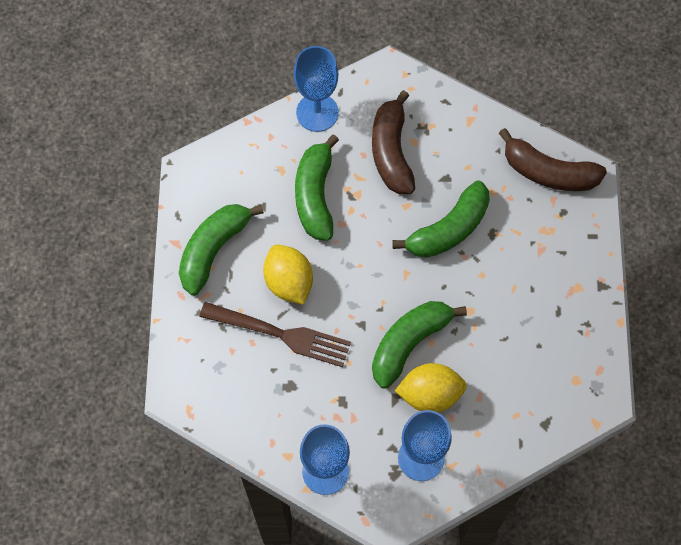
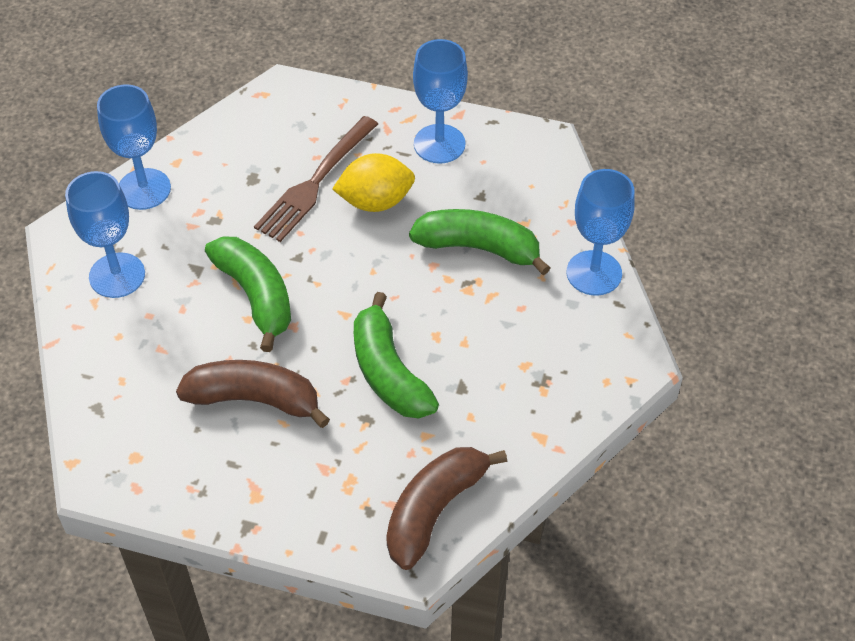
camera: 105 degrees right, 15 degrees down
green banana [179,204,264,295] -> blue goblet [413,39,468,164]
brown banana [372,90,415,194] -> brown banana moved to [176,360,330,428]
yellow lemon [395,363,467,412] -> none

